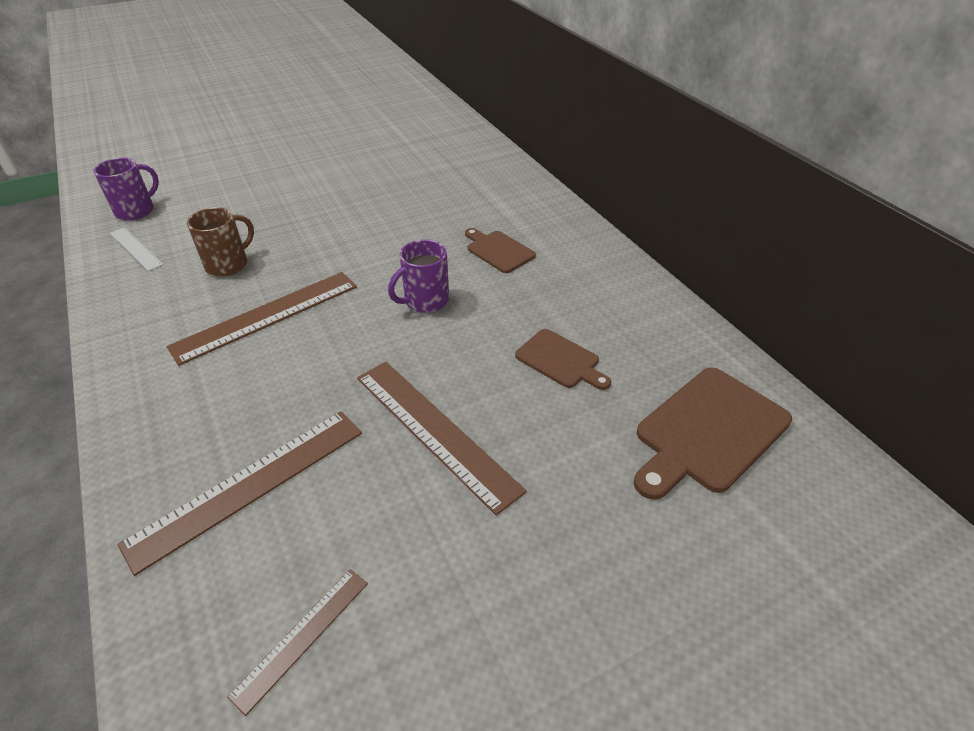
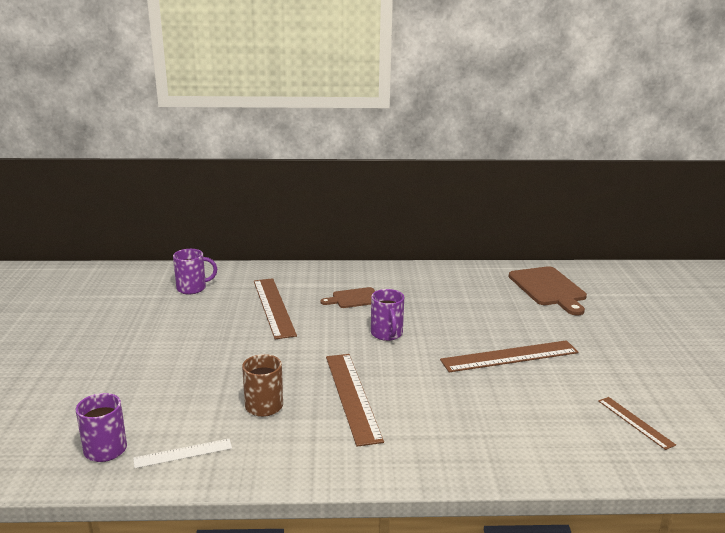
camera: 65 degrees left, 20 degrees down
brown ruler [117,411,362,576] -> brown ruler moved to [254,278,297,339]
brown cutting board [515,329,611,390] -> none
none -> purple mug [173,249,217,294]

